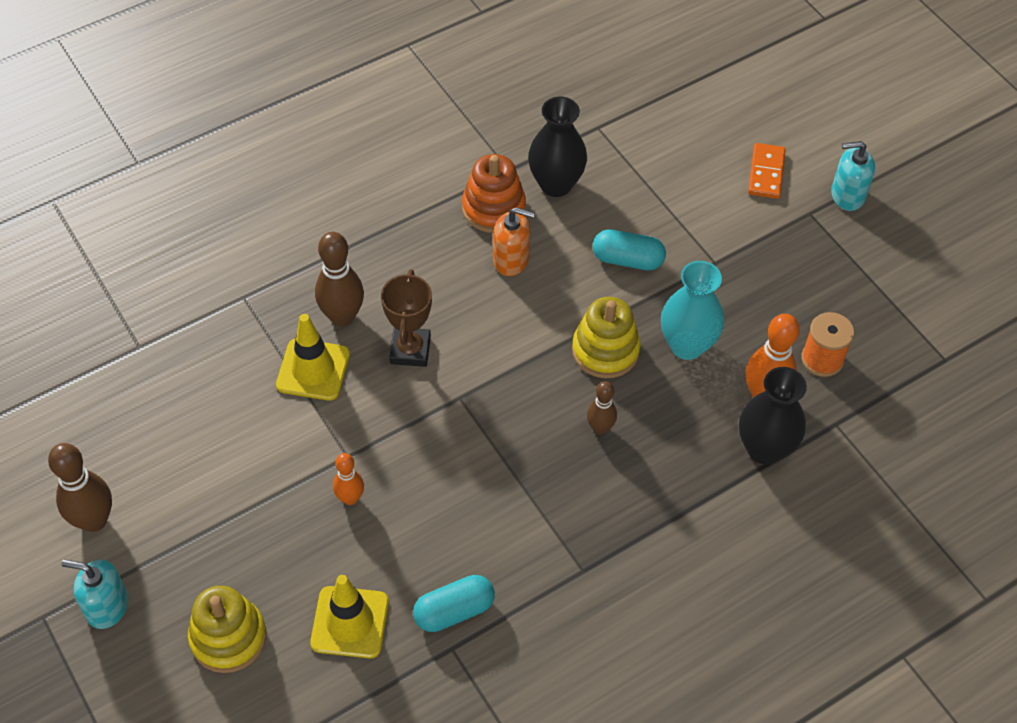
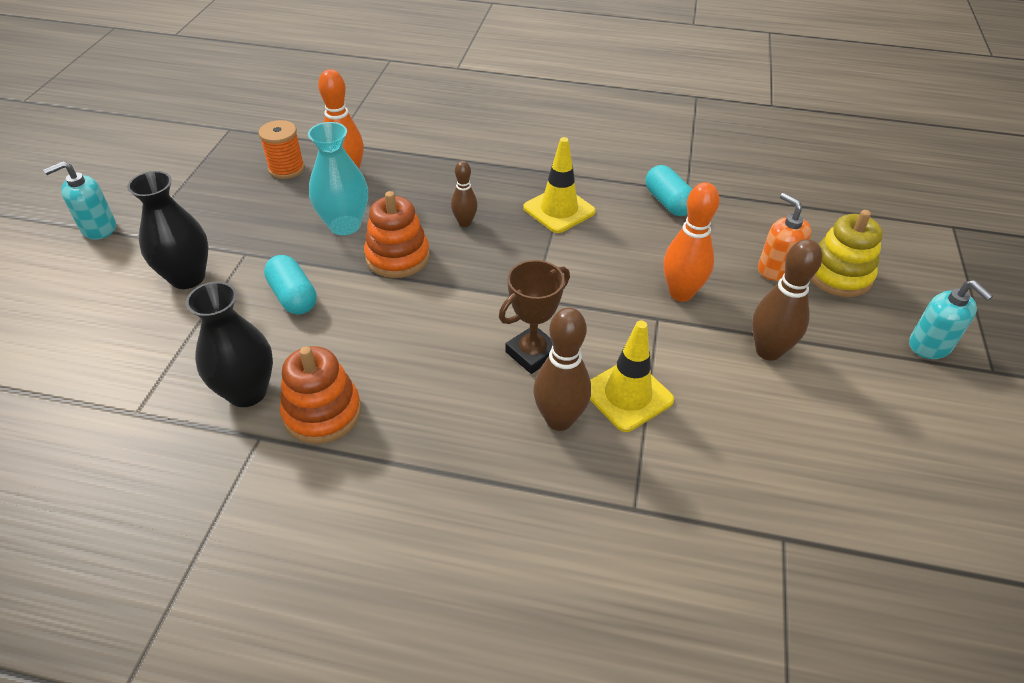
camera: 135 degrees left, 10 degrees down
brown bowling pin [48,443,112,532] -> brown bowling pin moved to [752,239,822,361]
yellow traffic cone [310,575,389,658] -> yellow traffic cone moved to [523,137,596,233]
orange bowling pin [333,453,364,505] -> orange bowling pin [663,182,720,302], size x1.67
turquoise capsule [413,575,495,632] -> turquoise capsule turned 45 degrees clockwise [646,165,692,216]
orange soap dispenser [493,207,535,276] -> orange soap dispenser moved to [758,193,812,281]
yellow stacking toy [572,297,641,378] -> orange stacking toy [364,191,430,278]
black vase [739,367,807,465] -> black vase moved to [127,171,209,289]
orange domino [748,143,786,199] -> none
turquoise soap dispenser [831,141,875,211] -> turquoise soap dispenser turned 105 degrees clockwise [44,161,116,240]

